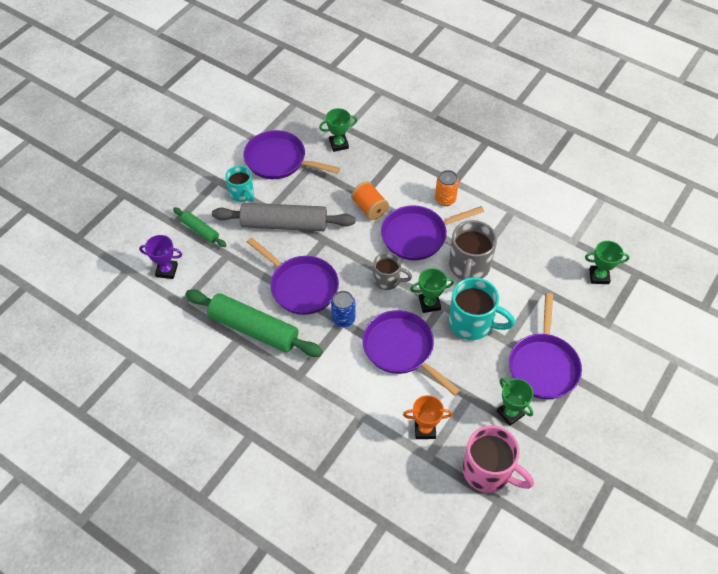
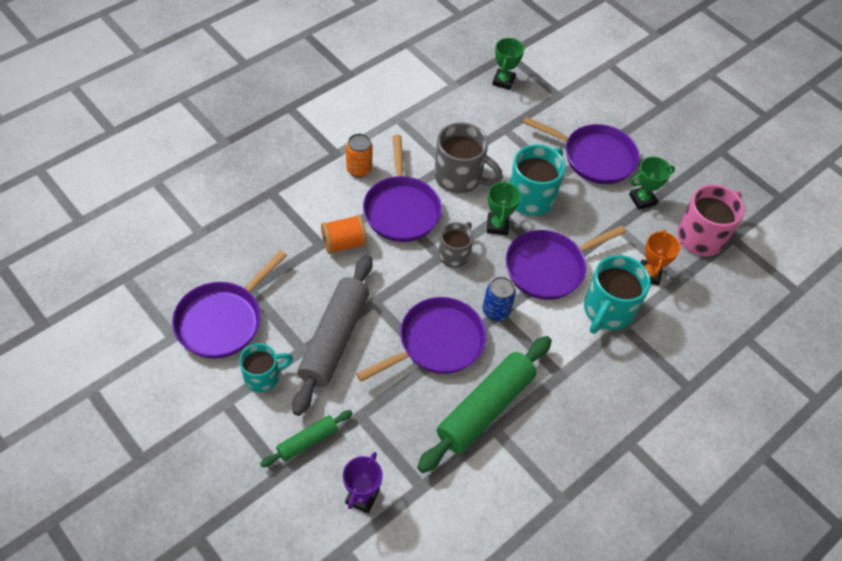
camera: 80 degrees left, 0 degrees up
green trophy [319,108,357,152] -> none
none -> turquoise mug [584,255,651,334]

